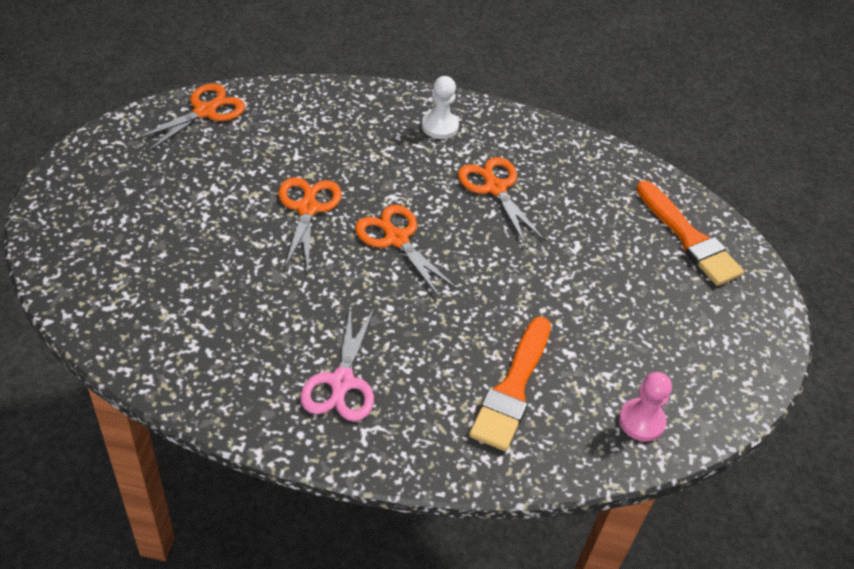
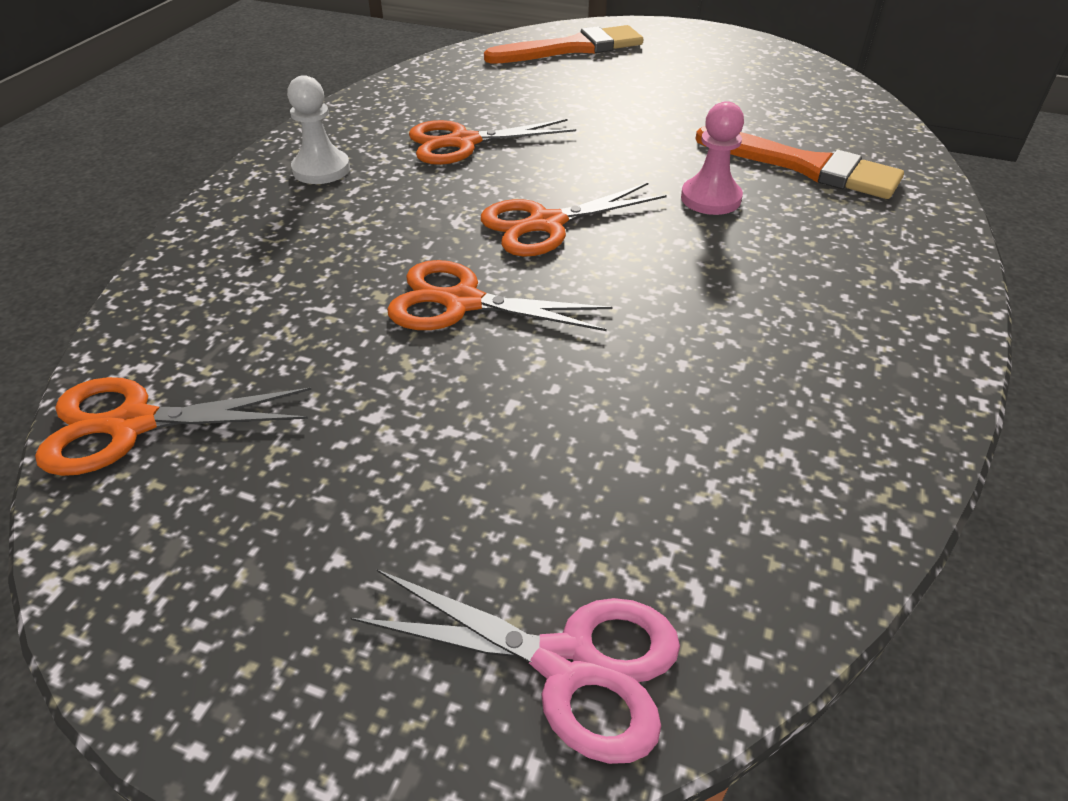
camera: 75 degrees left, 5 degrees down
orange scissors [134,83,245,153] -> orange scissors turned 60 degrees counterclockwise [35,377,311,476]
pink scissors [300,305,374,421] -> pink scissors moved to [351,569,680,764]
pink pawn [619,372,672,441] -> pink pawn moved to [681,101,744,215]

